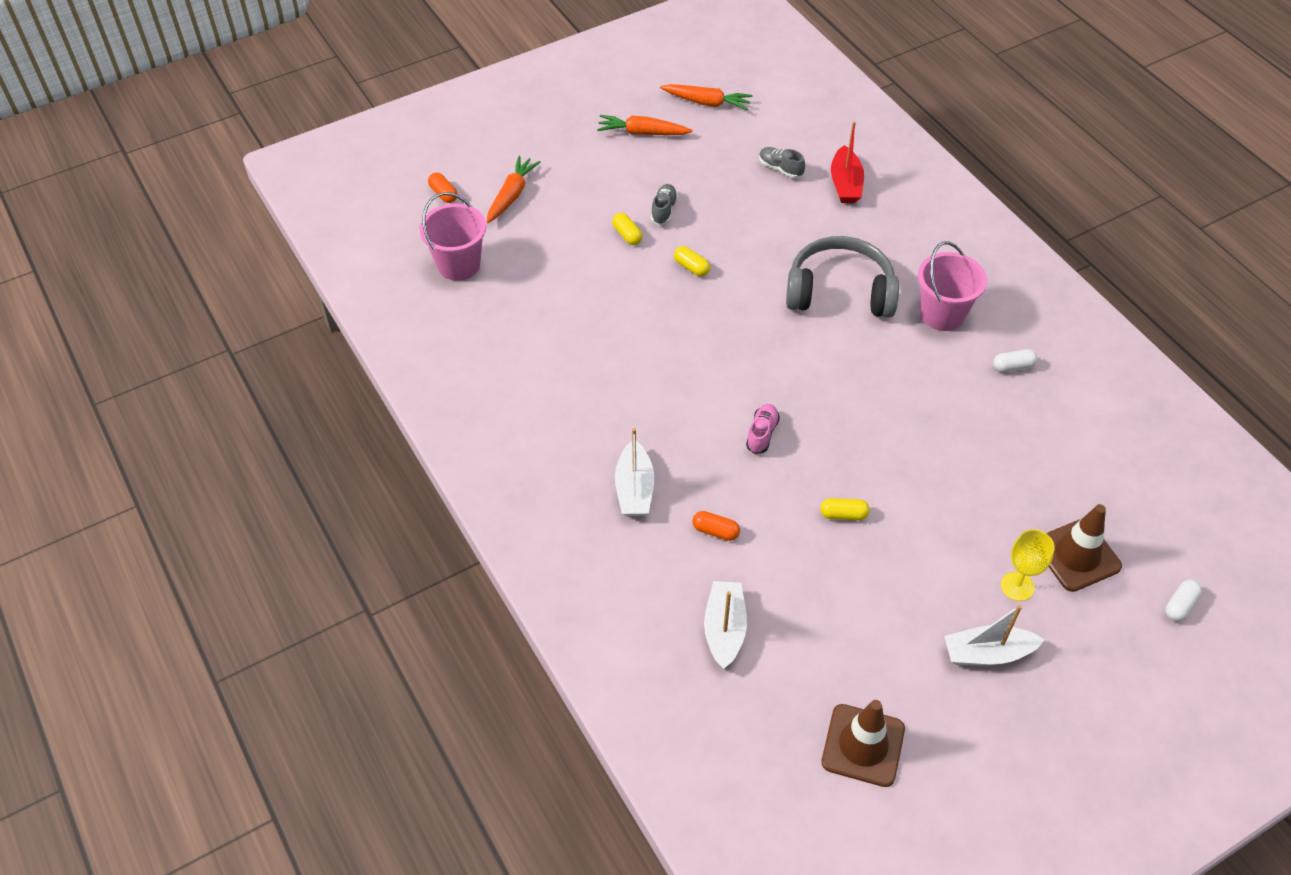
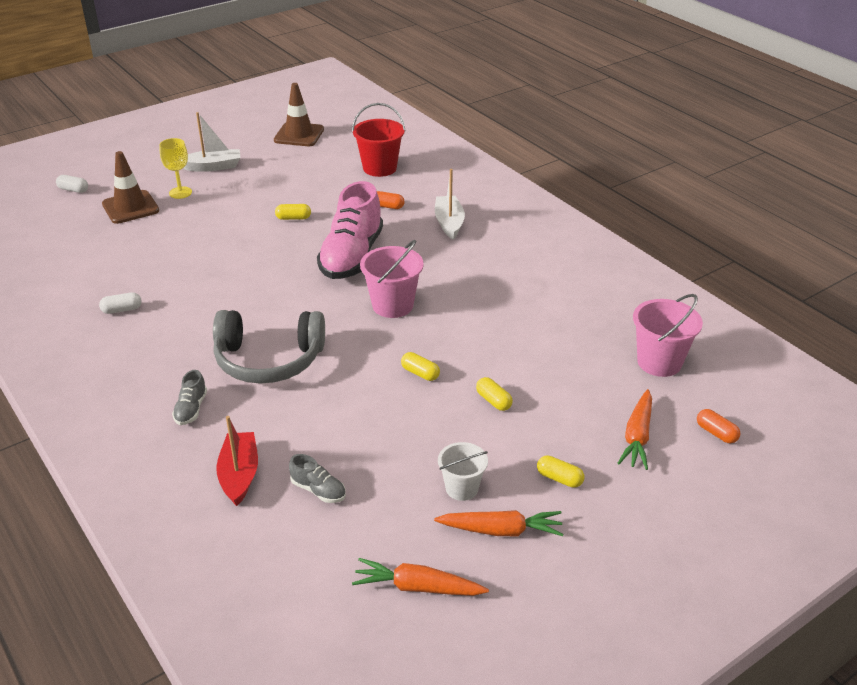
camera: 175 degrees right, 15 degrees down
grey shoe [651,184,678,225] -> grey shoe moved to [172,370,207,425]
white boat [704,581,747,669] -> red bucket [352,103,405,177]
pink shoe [746,404,780,454] -> pink shoe [317,181,383,279], size x2.36
pink bucket [918,242,987,331] -> pink bucket moved to [360,240,424,318]
white capsule [1165,580,1202,622] -> white capsule turned 75 degrees clockwise [56,175,88,193]
none -> white bucket [438,442,488,501]
none -> yellow capsule [537,455,585,488]

